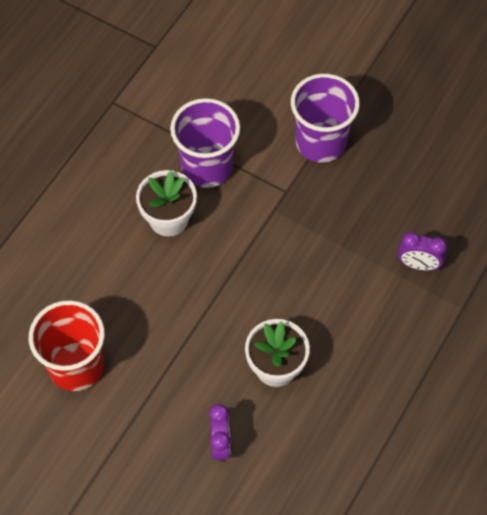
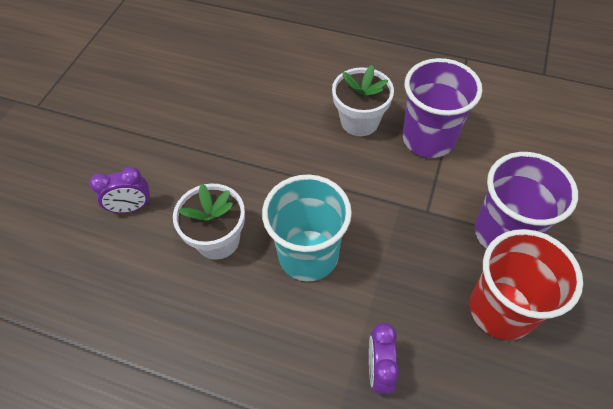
camera: 80 degrees right, 5 degrees down
red cup [29,300,105,391] -> red cup moved to [470,229,583,340]
none -> turquoise cup [262,175,352,281]

